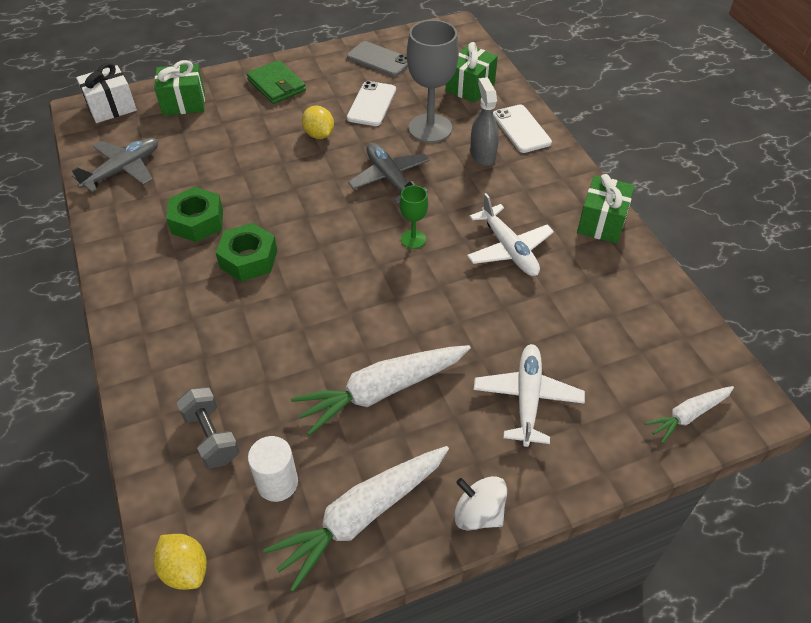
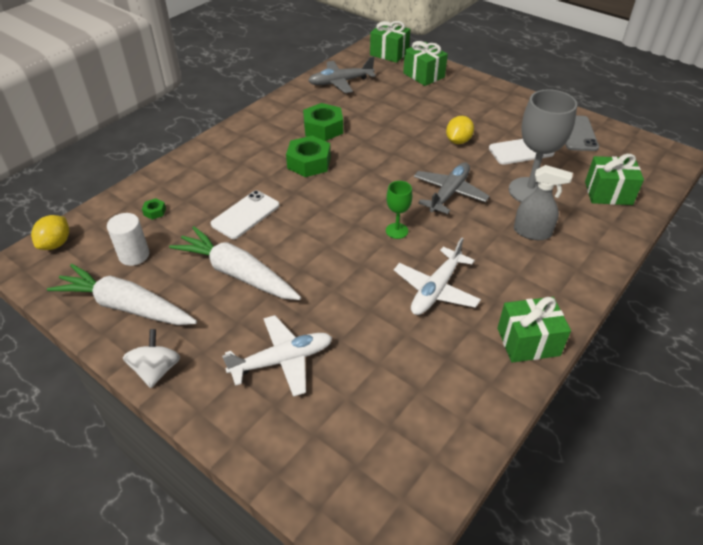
camera: 60 degrees right, 5 degrees down
grey plane [71,138,158,192] -> grey plane turned 150 degrees clockwise [308,57,376,93]
white gift [76,63,137,123] -> green gift [370,21,410,63]
grey dumbbell [176,387,240,468] -> green nut [142,198,166,220]
green wallet [247,60,306,104] -> none
grey spray bottle [470,77,499,166] -> grey spray bottle turned 60 degrees clockwise [514,165,573,240]
white phone [493,105,552,153] -> white phone moved to [211,190,279,239]
white carrot [644,386,734,444] -> none

